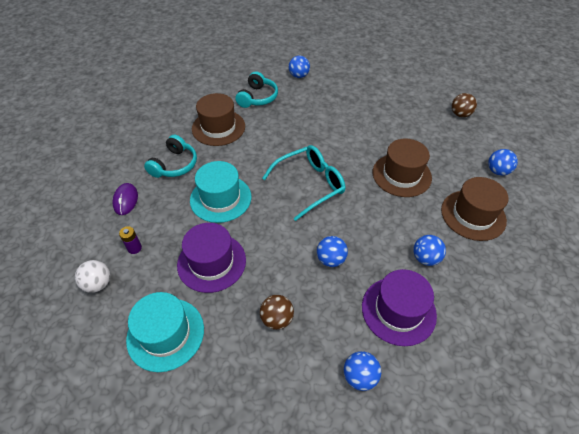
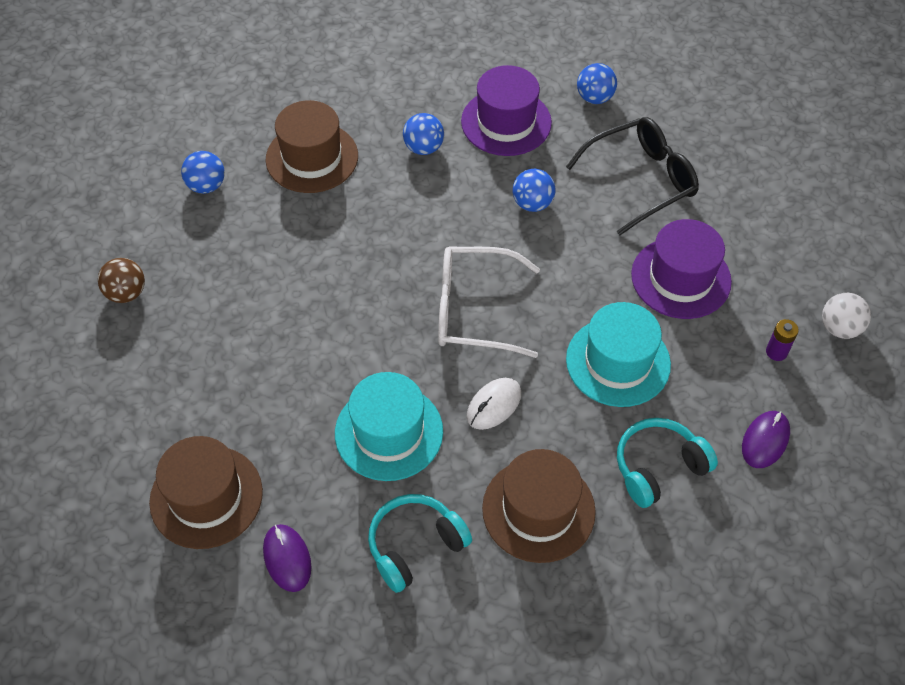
camera: 145 degrees left, 5 degrees up
turquoise hat [126,292,204,372] -> turquoise hat moved to [335,372,443,481]
brown ball [260,295,294,330] -> black glasses [566,117,699,235]
turquoise glasses [262,145,345,221] -> white glasses [438,247,540,358]
blue ball [289,55,310,78] -> purple mouse [263,524,312,592]
brown hat [373,138,432,197] -> brown hat moved to [149,436,263,549]
none -> white mouse [467,378,521,430]

